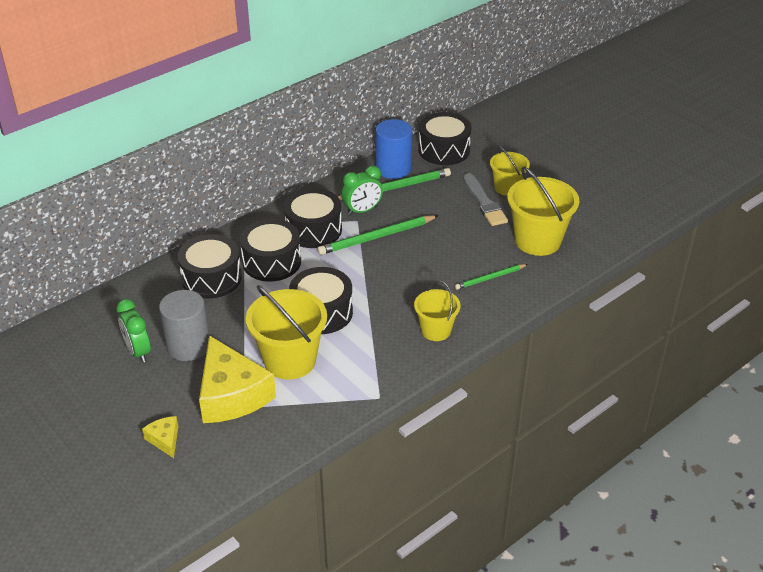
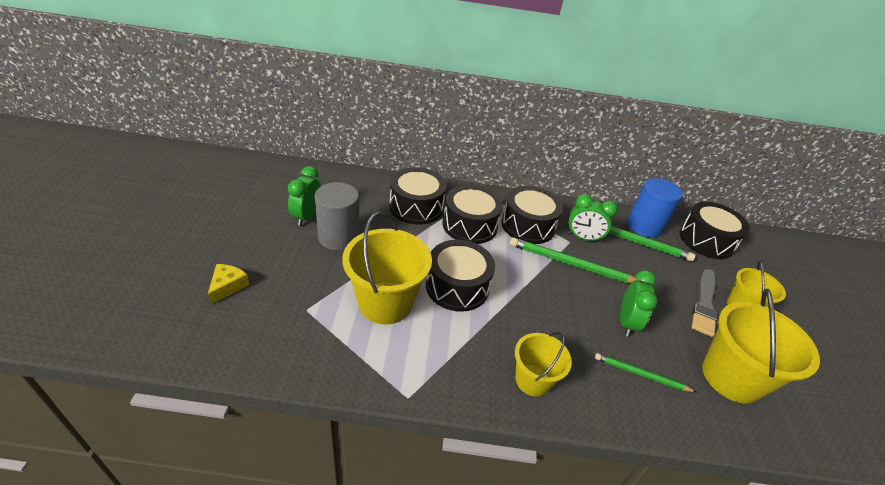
camera: 40 degrees right, 0 degrees up
yellow cheese [199,335,276,423] -> none
none -> green clock [620,270,658,337]

